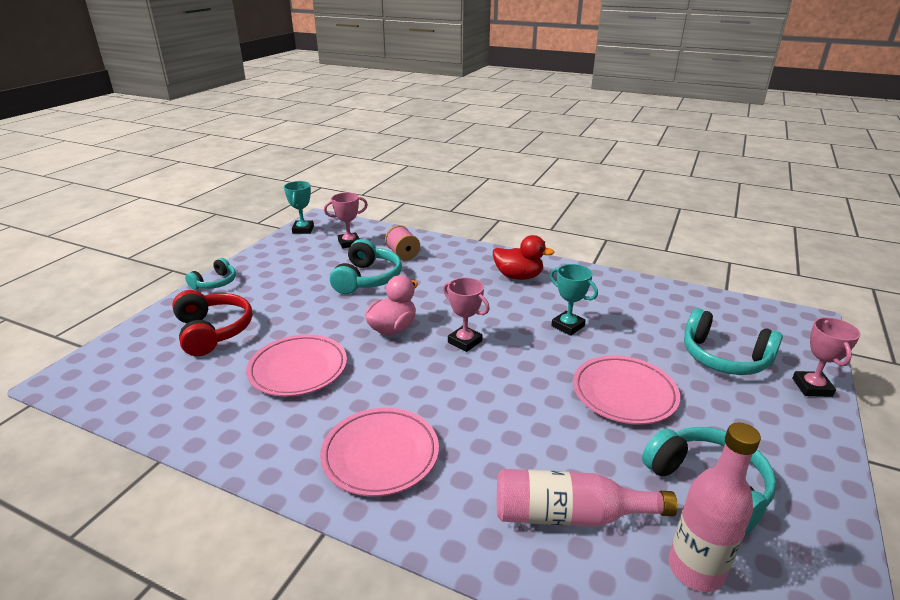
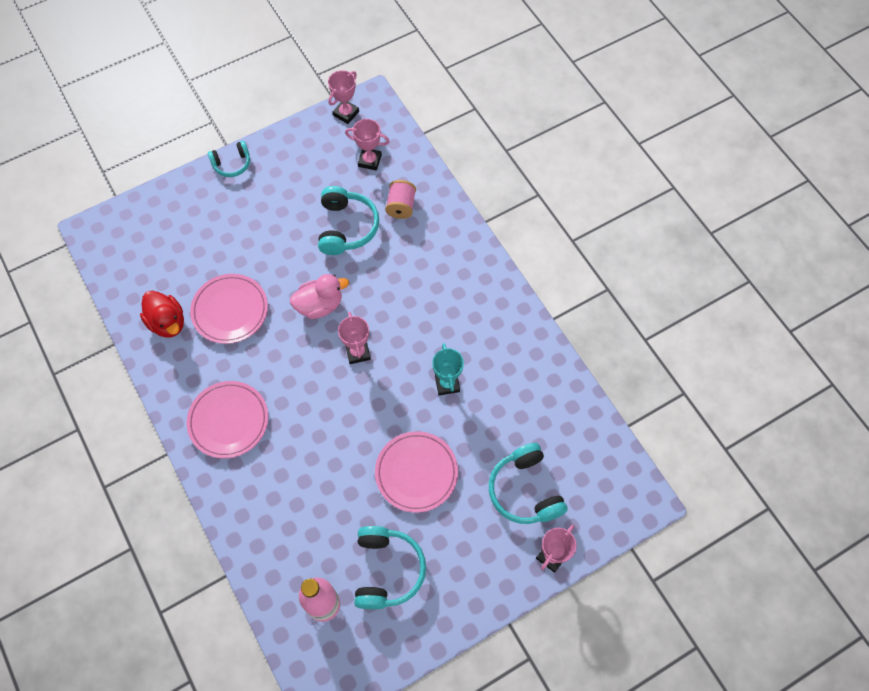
camera: 35 degrees right, 35 degrees up
red headphones [172,290,252,356] -> none
turquoise trophy [284,181,314,234] -> pink trophy [328,70,359,124]
turquoise headphones [330,239,402,294] -> turquoise headphones turned 45 degrees counterclockwise [318,186,379,255]
red duck [493,235,555,280] -> red duck moved to [140,291,184,338]
pink bottle [497,469,677,527] -> none

